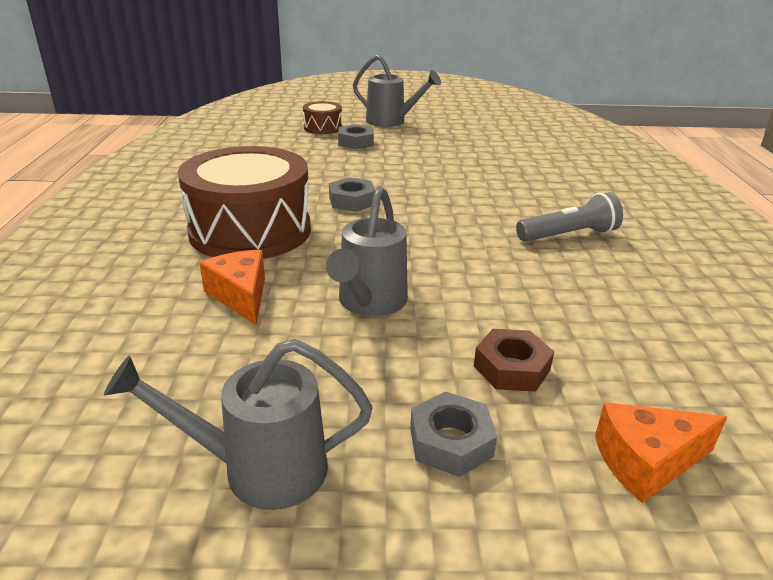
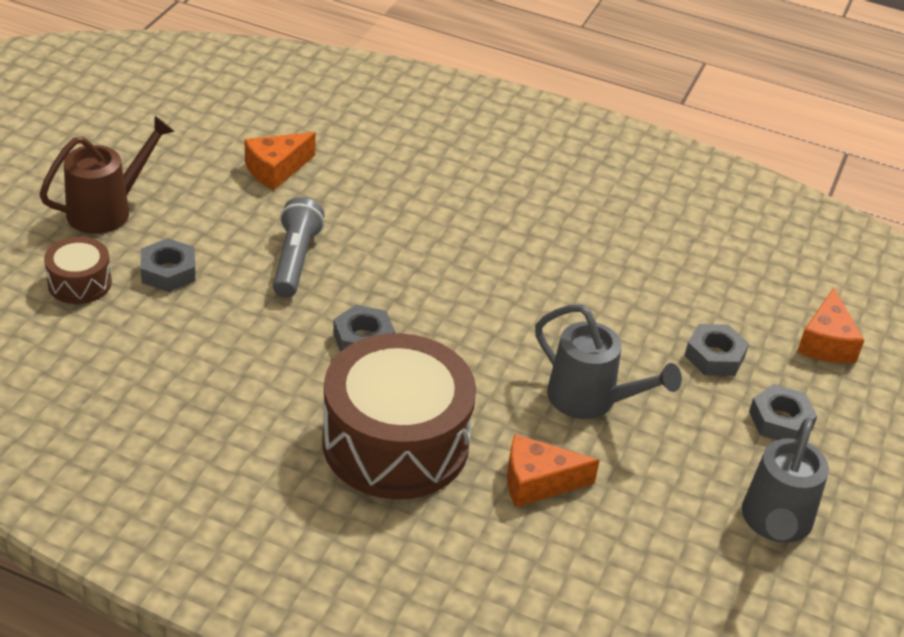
camera: 70 degrees left, 10 degrees up
grey watering can [353,55,441,127] -> brown watering can [39,116,175,234]
brown nut [474,329,554,392] -> grey nut [685,324,749,376]
grey flashlight [516,192,623,242] -> grey flashlight moved to [273,197,325,298]
none -> orange cheese [245,132,316,190]

